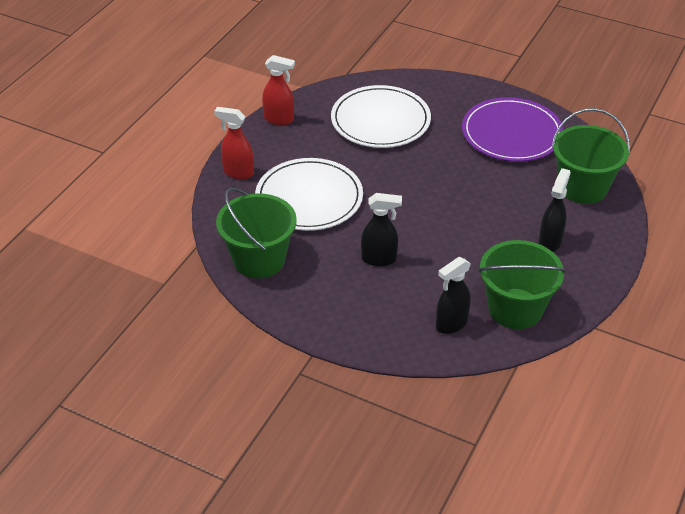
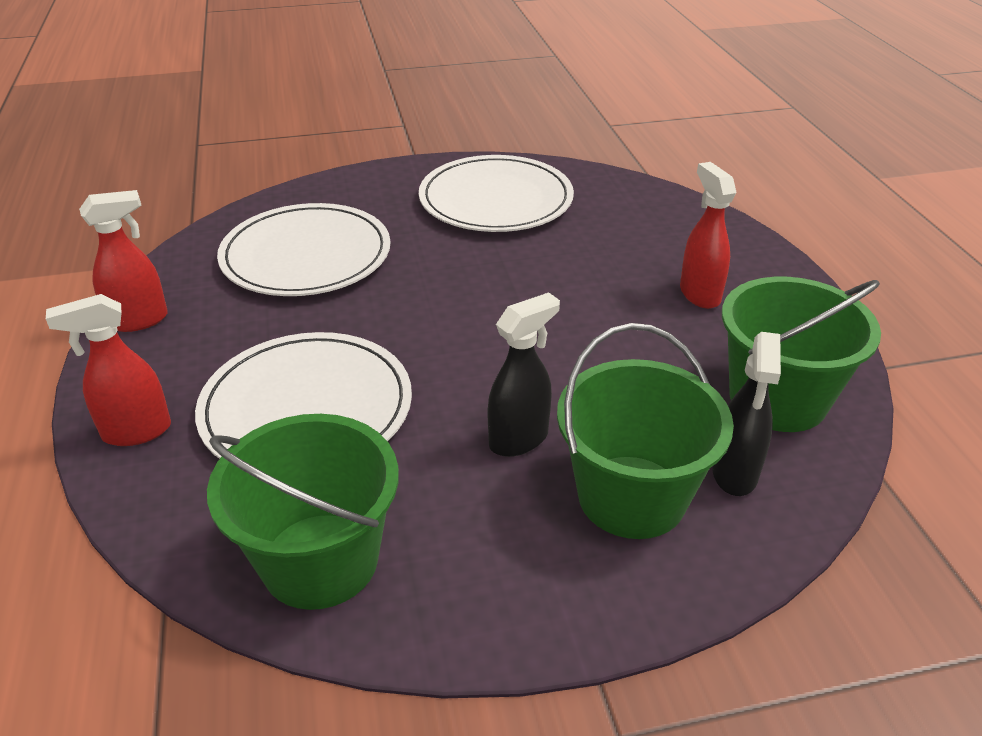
camera: 40 degrees left, 5 degrees down
purple plate [462,97,564,162] -> white plate [419,155,574,232]
black spray bottle [538,168,571,252] -> red spray bottle [680,162,736,309]
green bucket [552,108,630,204] -> green bucket moved to [557,323,734,539]

